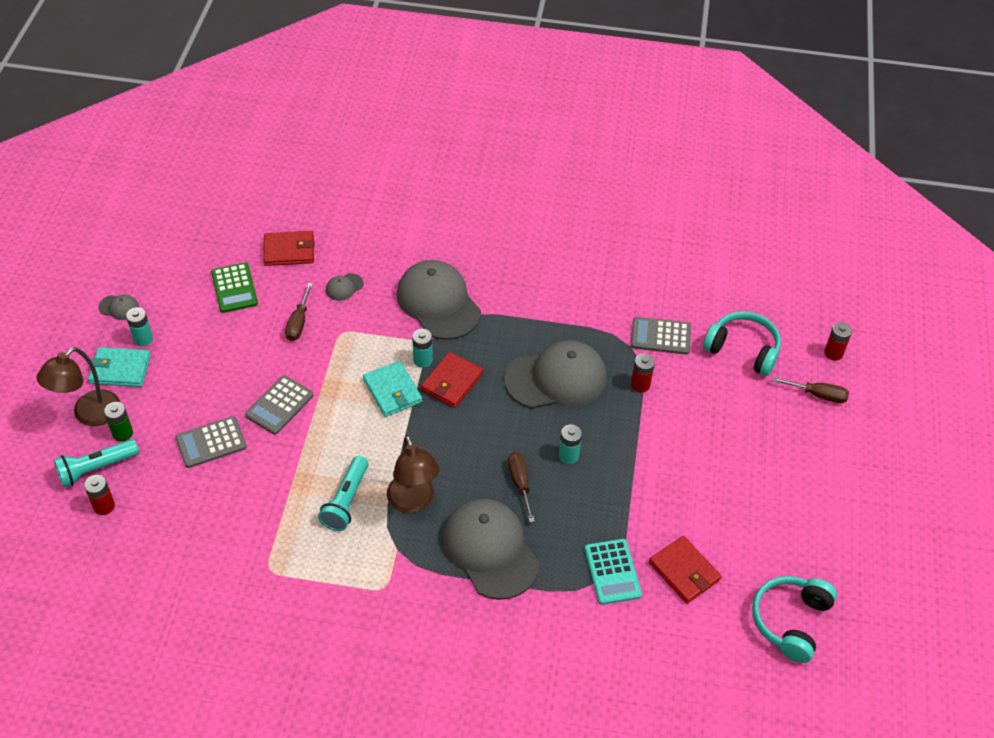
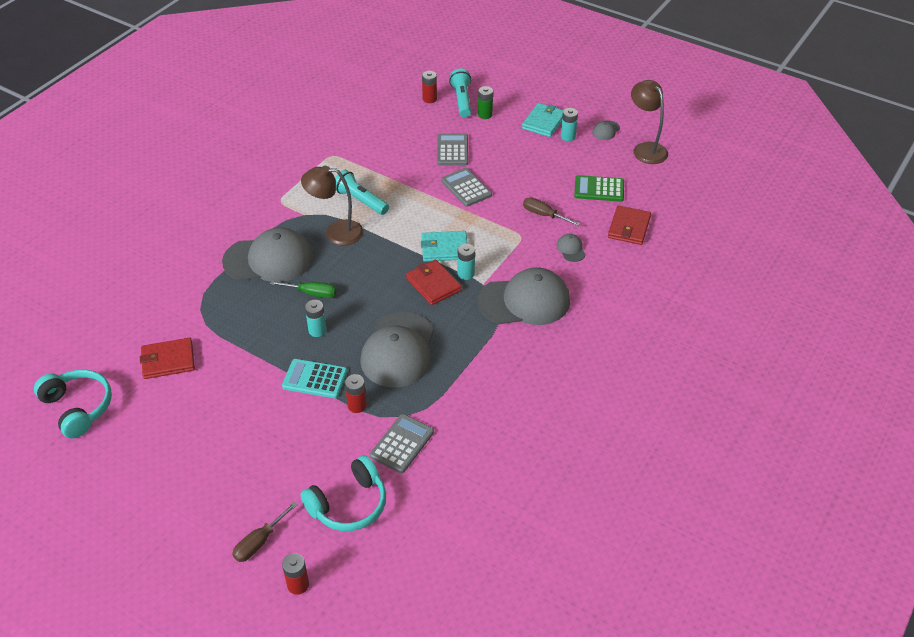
camera: 115 degrees right, 5 degrees down
brown lamp [37,347,120,426] -> brown lamp moved to [631,80,668,164]
brown screwdriver [508,452,535,522] -> green screwdriver [270,281,336,298]
turquoise calculator [584,539,642,605] -> turquoise calculator moved to [282,359,347,398]

